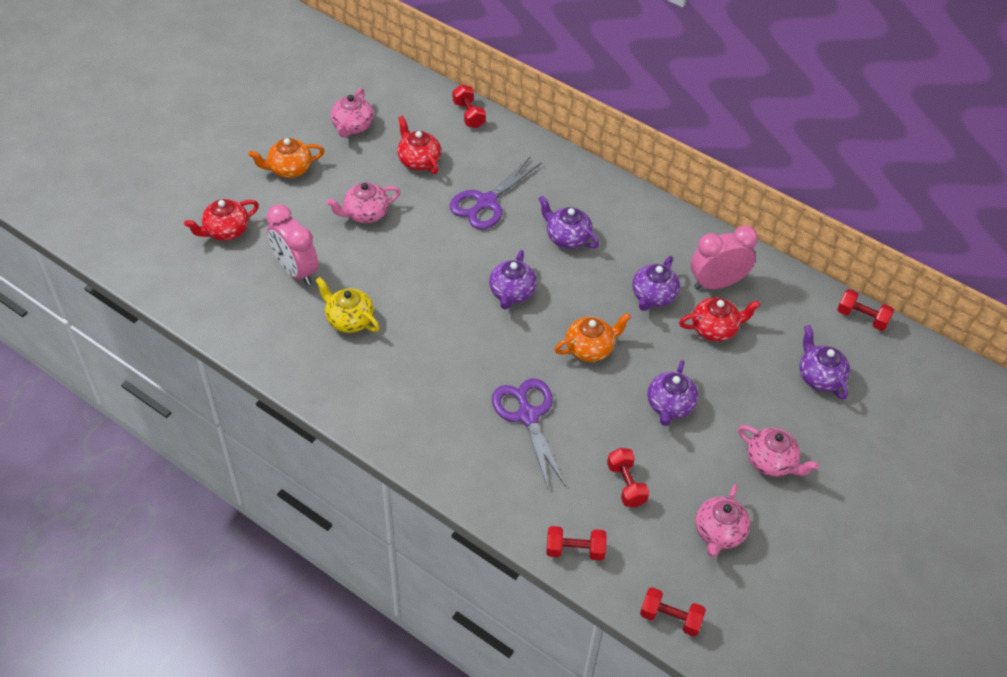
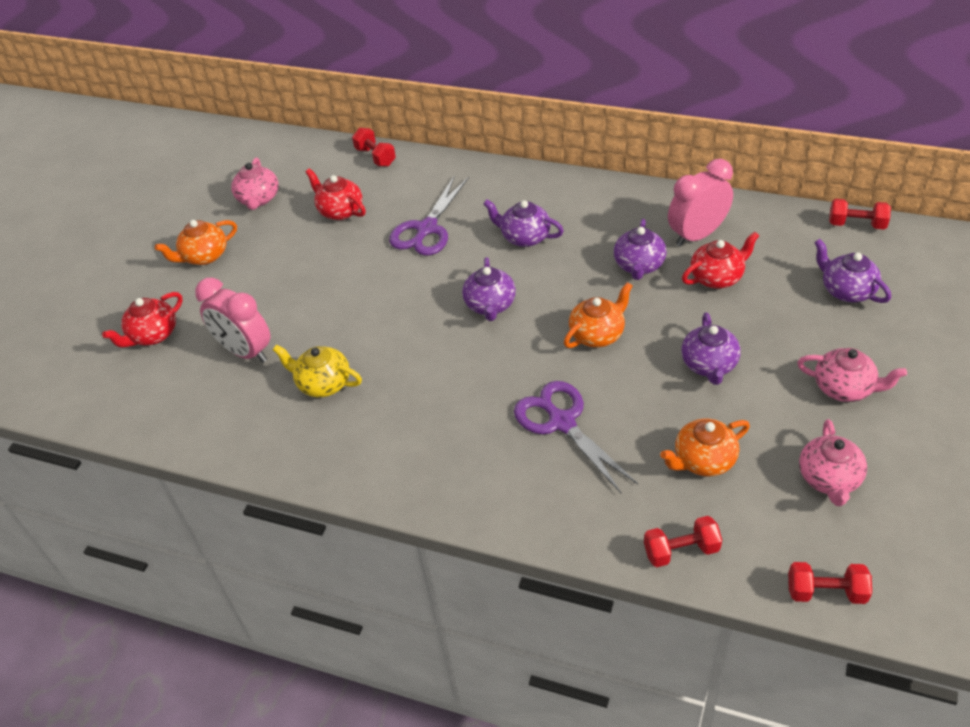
camera: 10 degrees left, 5 degrees down
pink teapot [326,182,400,223] -> none
red dumbbell [607,448,649,507] -> orange teapot [660,418,750,477]

